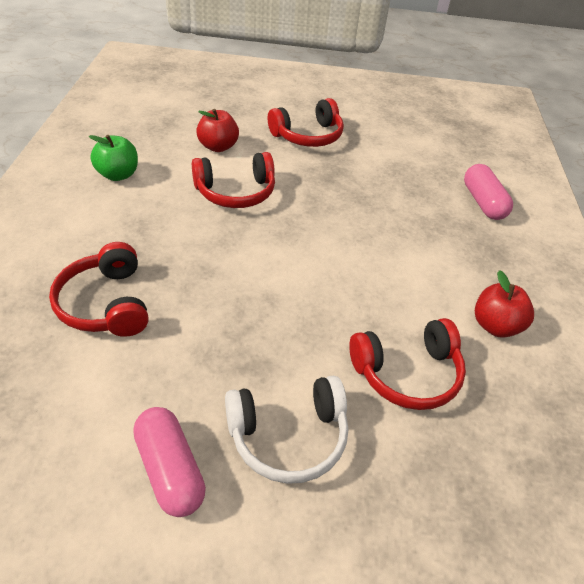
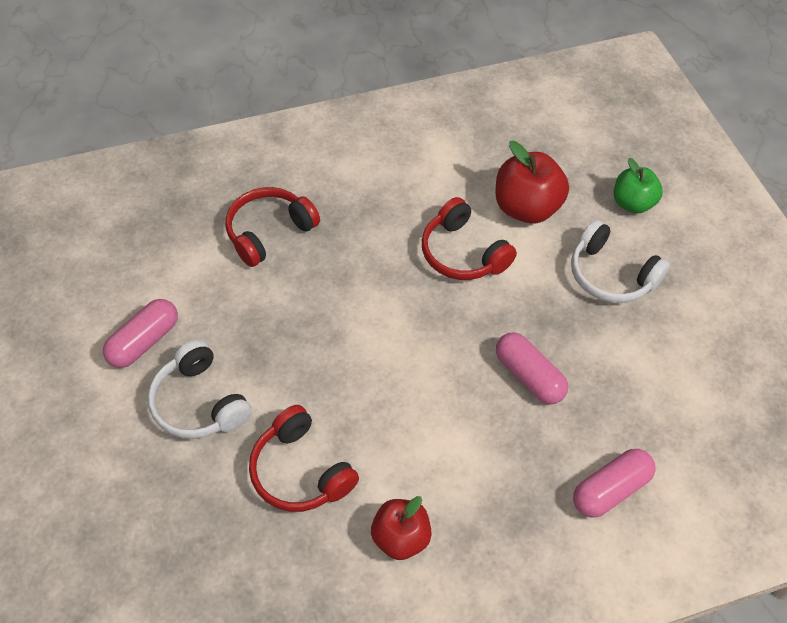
camera: 70 degrees right, 10 degrees up
green apple [89,135,138,181] -> green apple moved to [614,158,663,214]
red apple [196,109,239,152] -> red apple [495,141,569,223], size x1.52
red headphones [268,98,344,147] -> white headphones [571,220,670,303]
none -> pink capsule [496,332,568,404]

